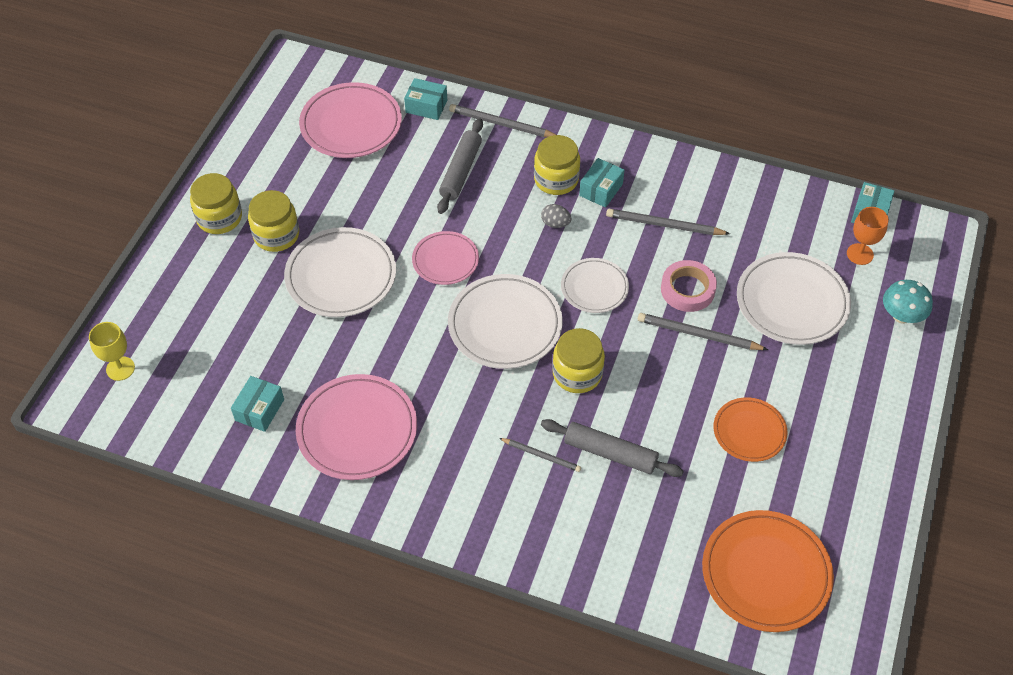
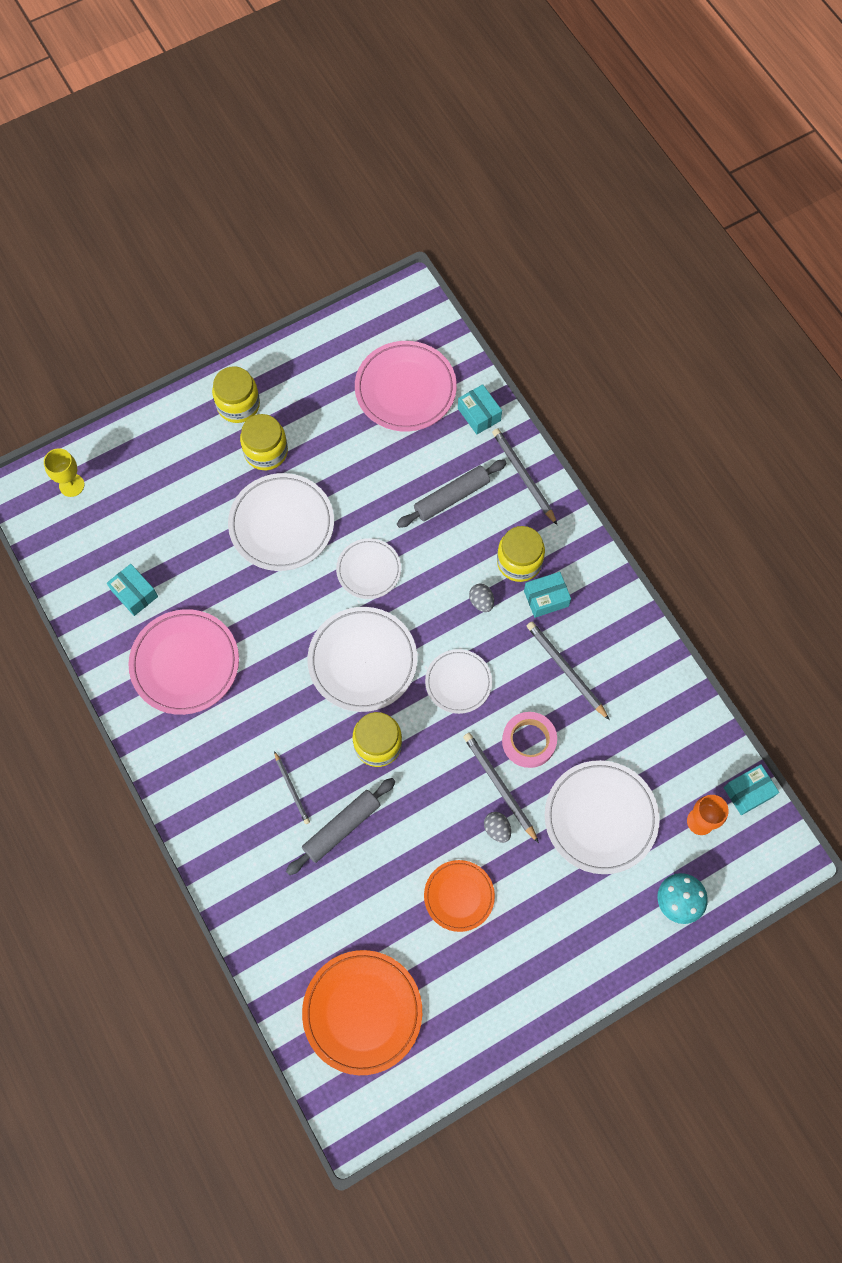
camera: 40 degrees right, 15 degrees up
turquoise box [231,376,284,432] -> turquoise box turned 75 degrees clockwise [107,564,158,616]
pink plate [412,231,479,285] -> white plate [336,538,401,599]
grey rolling pin [541,419,684,477] -> grey rolling pin turned 75 degrees clockwise [286,778,395,875]
none -> grey egg [484,812,511,843]

